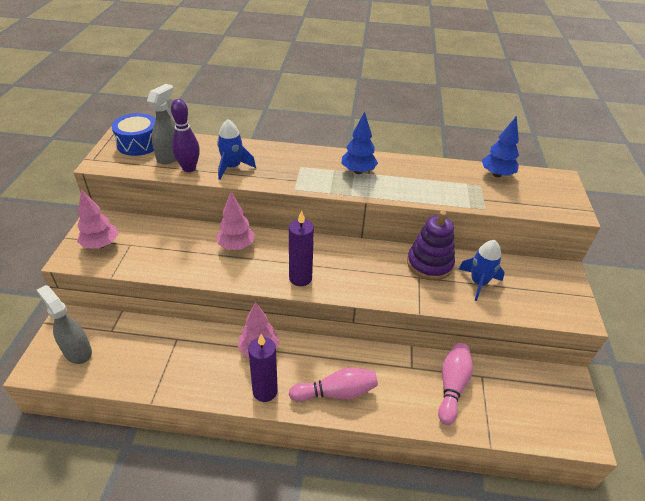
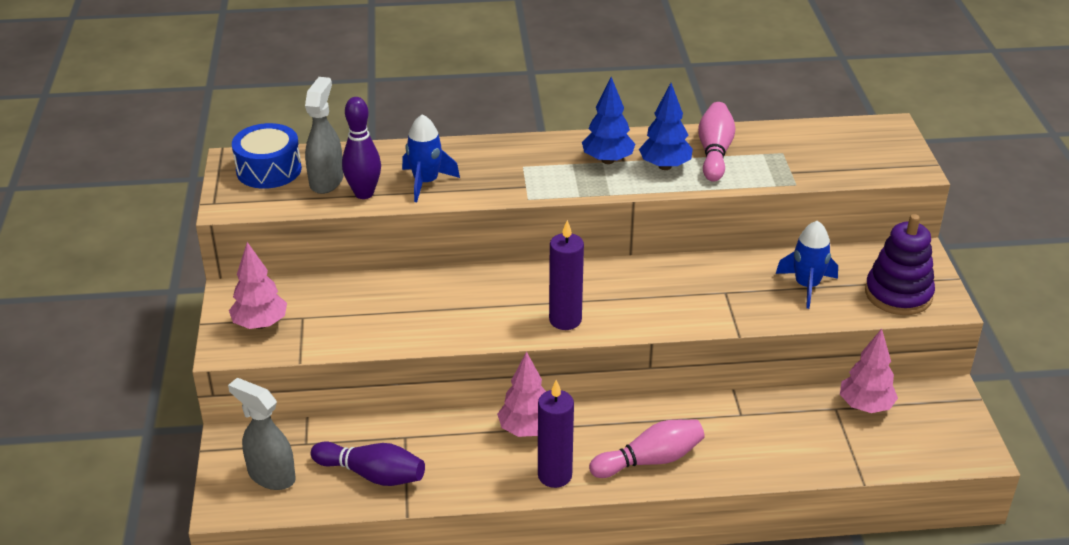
camera: 10 degrees left, 5 degrees down
pink tree [217,192,255,250] -> pink tree moved to [840,329,898,413]
purple stacking toy [407,211,455,281] -> purple stacking toy moved to [865,214,935,315]
pink bowling pin [438,343,473,425] -> pink bowling pin moved to [698,102,736,182]
blue tree [482,116,519,177] -> blue tree moved to [639,83,693,170]
none -> purple bowling pin [311,441,425,486]

